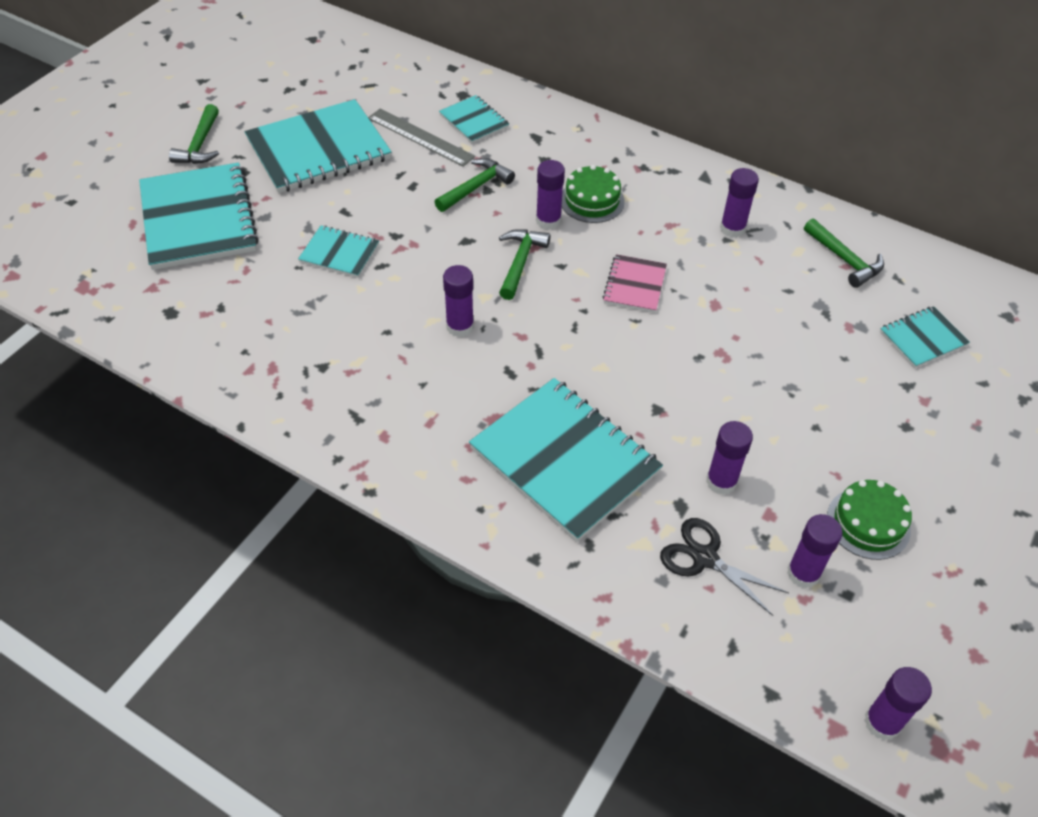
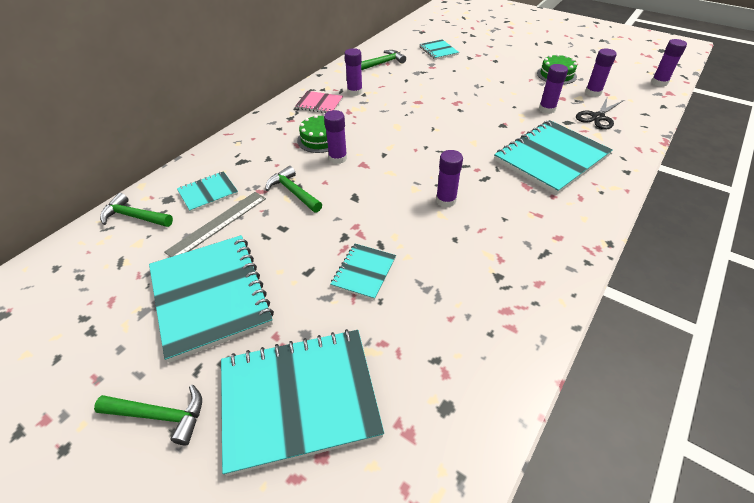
camera: 85 degrees left, 5 degrees down
green hammer [499,229,551,300] -> green hammer moved to [100,193,173,227]
pink notebook [603,254,667,313] -> pink notebook moved to [295,91,343,113]

